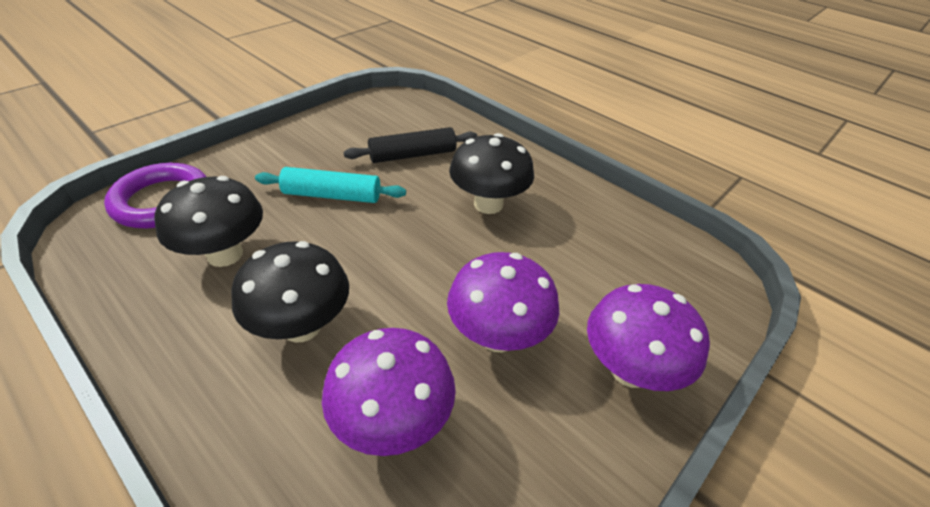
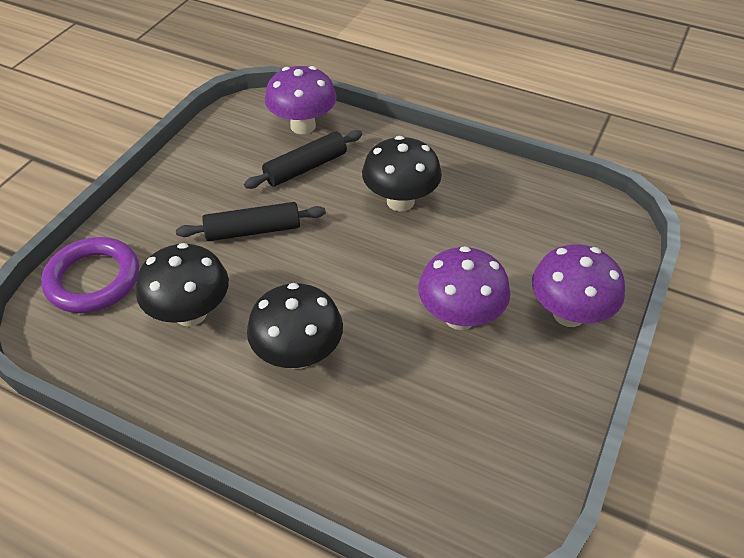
camera: 15 degrees left, 5 degrees up
turquoise rolling pin [255,167,406,203] -> black rolling pin [176,202,326,241]
purple mushroom [322,328,456,456] -> purple mushroom moved to [265,66,337,134]

